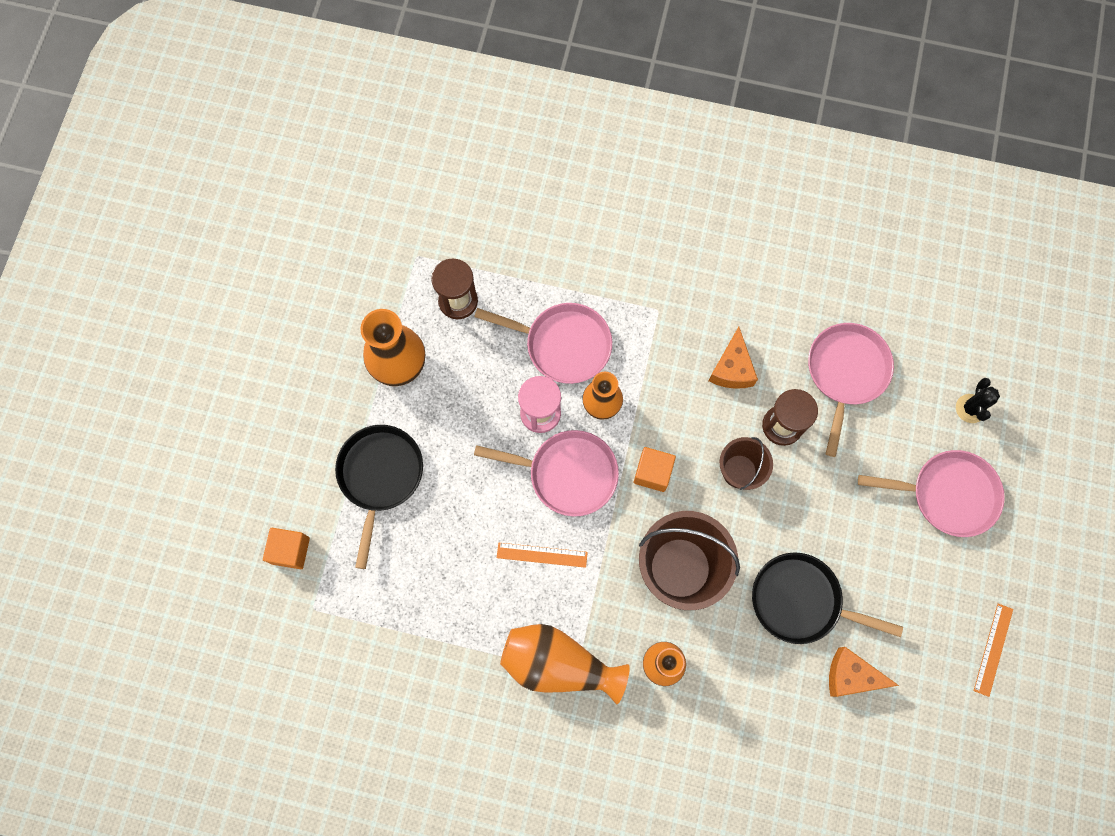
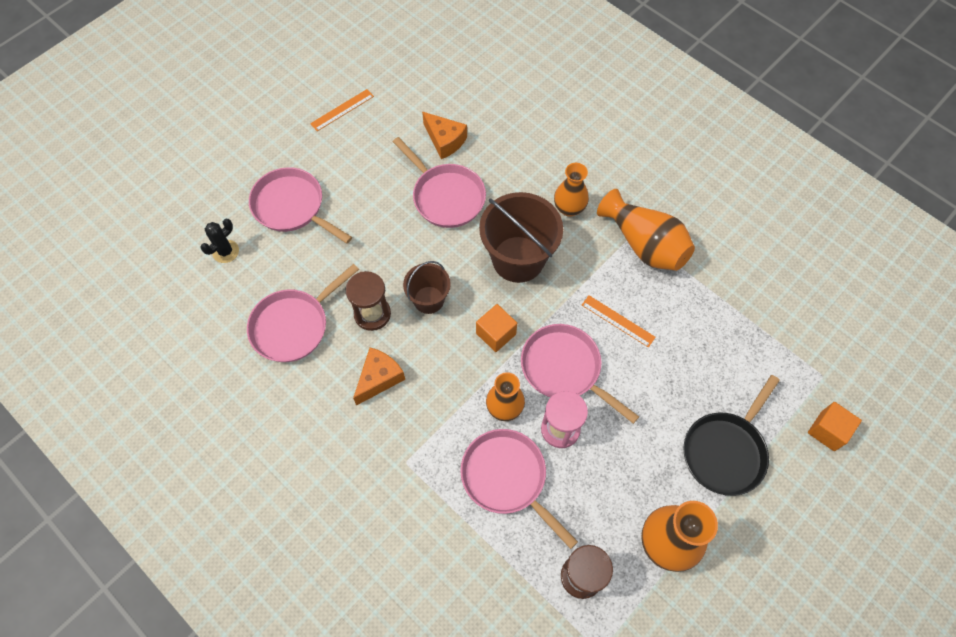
camera: 150 degrees left, 10 degrees down
black pan [752,552,903,644] -> pink pan [393,137,486,228]

